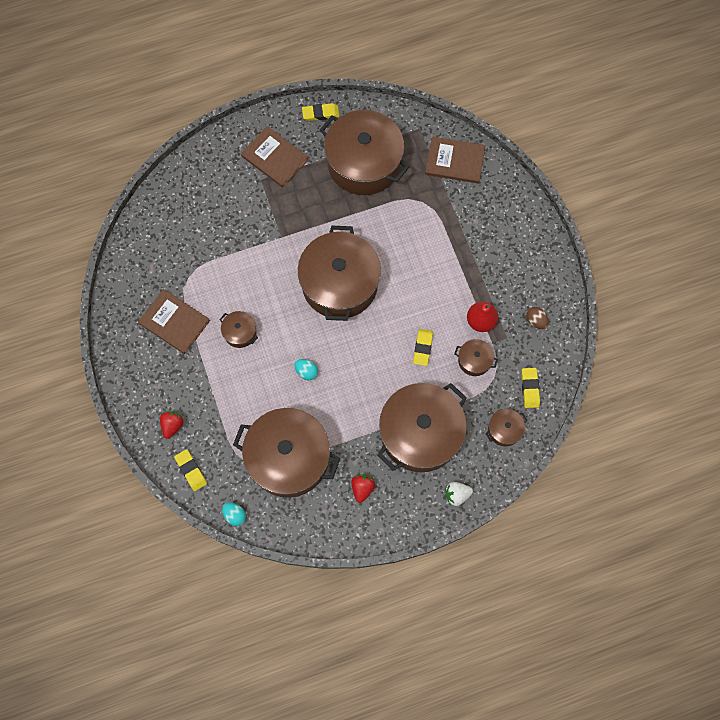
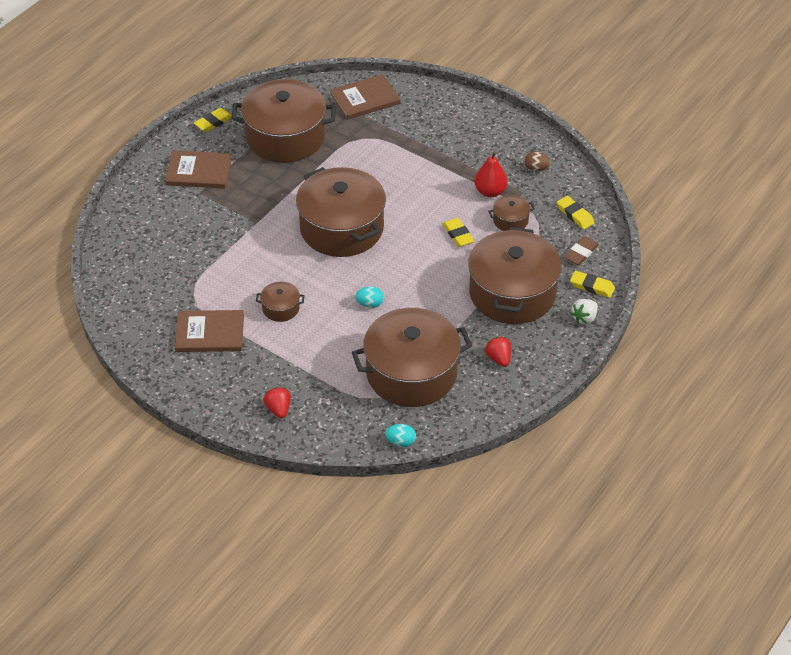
camera: 35 degrees left, 25 degrees down
yellow eraser [174,449,207,491] -> yellow eraser moved to [570,271,615,298]
brown pot [486,409,528,446] -> brown eraser [564,236,599,265]

